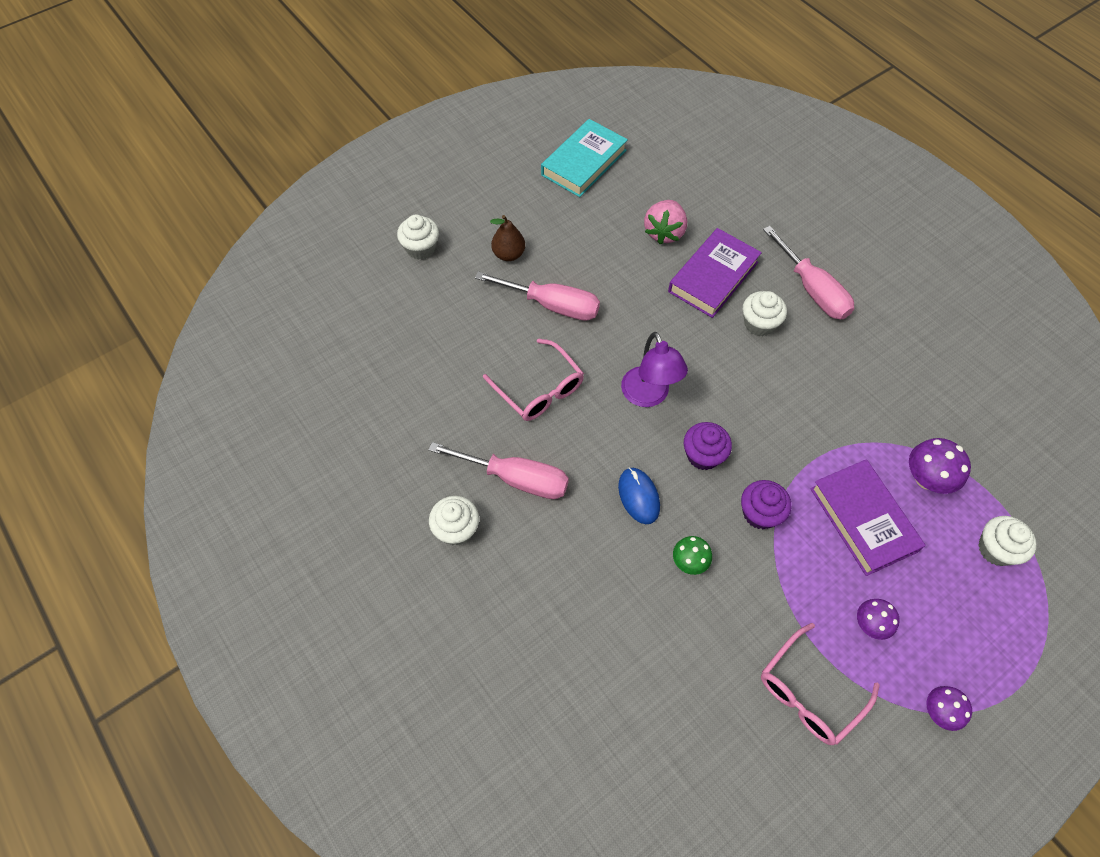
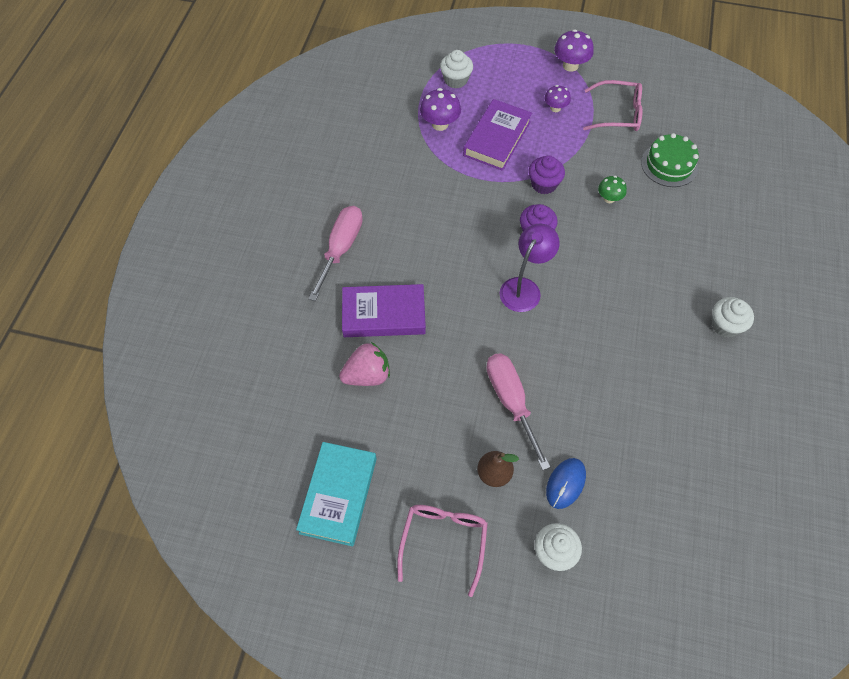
camera: 130 degrees left, 0 degrees up
pink screwdriver [429,442,569,499] -> none
pink glasses [483,339,584,421] -> pink glasses moved to [397,505,488,597]
turquoise book [541,119,628,197] -> turquoise book turned 75 degrees counterclockwise [296,442,377,546]
blue mouse [618,467,660,524] -> blue mouse moved to [546,458,586,509]
white cupcake [743,291,787,336] -> none
purple mushroom [926,686,972,731] -> purple mushroom [554,29,594,72], size x1.54
none -> green cake [641,133,699,187]

